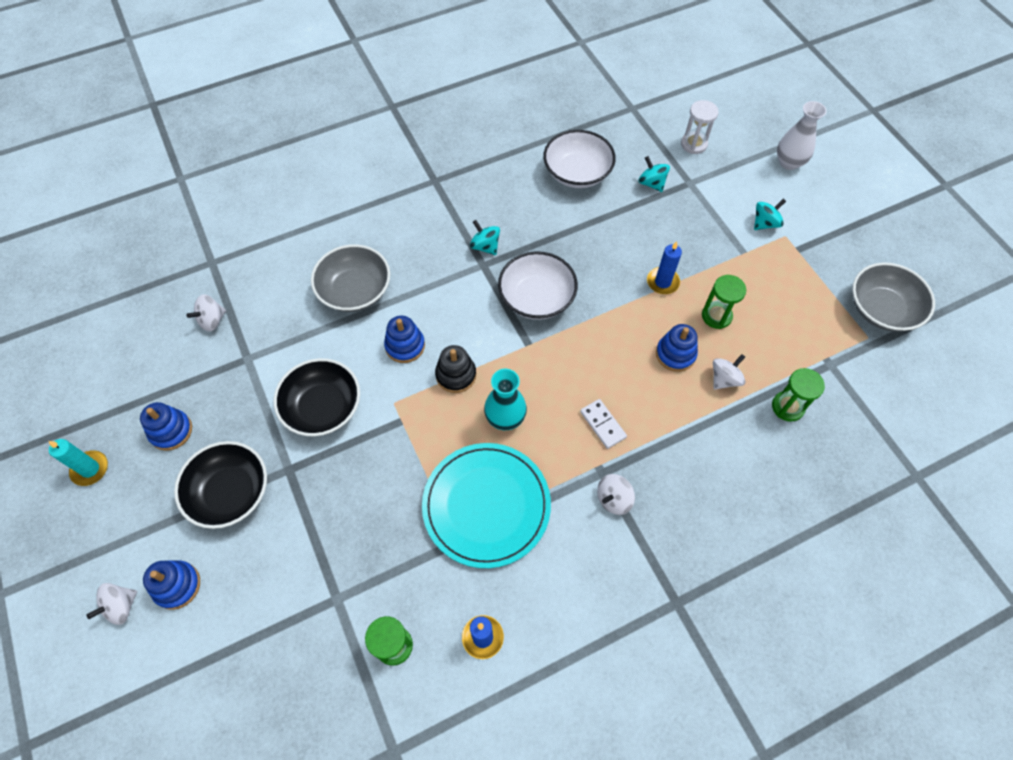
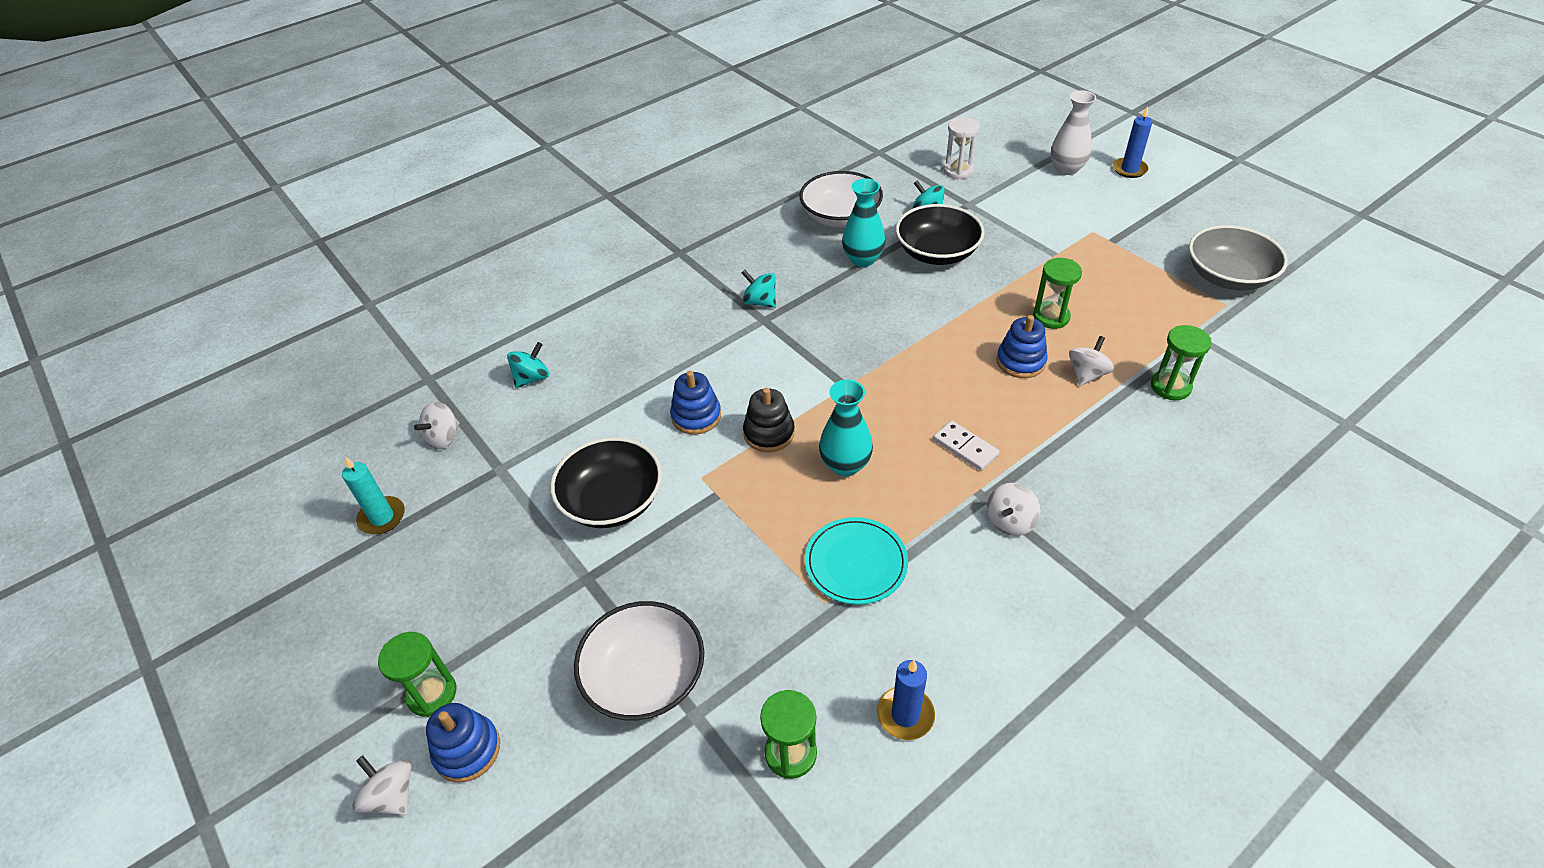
camera: 10 degrees left, 15 degrees down
turquoise candle [49,439,108,486] -> turquoise candle moved to [342,457,405,534]
white spinning top [86,583,137,625] -> white spinning top turned 105 degrees clockwise [352,755,412,815]
blue stacking toy [140,402,192,451] -> none
black bowl [174,441,267,529] -> black bowl moved to [896,204,985,265]
grey bowl [311,244,390,312] -> none
turquoise plate [422,443,551,568] -> turquoise plate [805,517,908,605], size x0.61
white bowl [498,251,578,320] -> white bowl moved to [574,601,704,721]
blue candle [647,241,682,294] -> blue candle moved to [1113,106,1152,178]
turquoise spinning top [754,199,786,230] -> turquoise spinning top moved to [507,342,549,388]
none -> green hourglass [378,632,456,717]
none -> turquoise vase [842,178,885,267]

